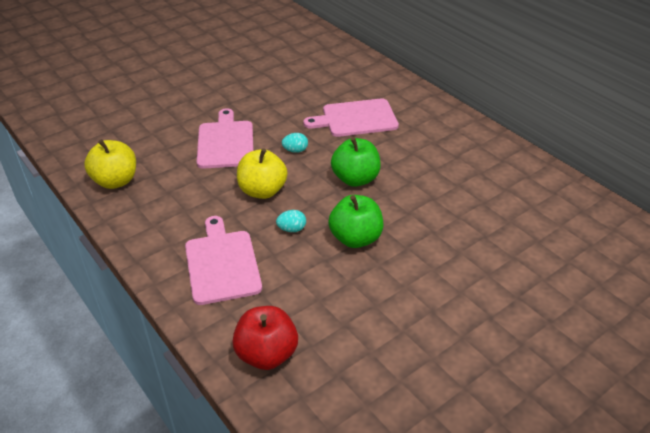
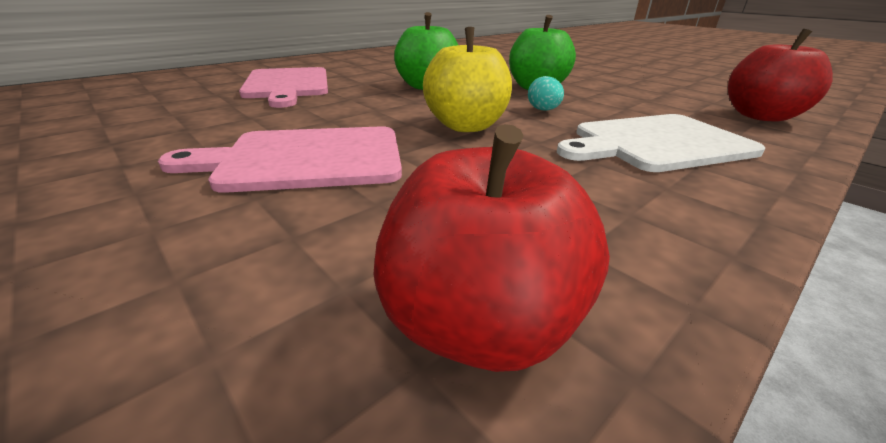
camera: 95 degrees left, 10 degrees down
yellow apple [84,139,136,189] -> red apple [373,124,610,372]
pink cutting board [185,216,262,305] -> white cutting board [557,114,765,172]
turquoise egg [282,133,308,153] -> none

